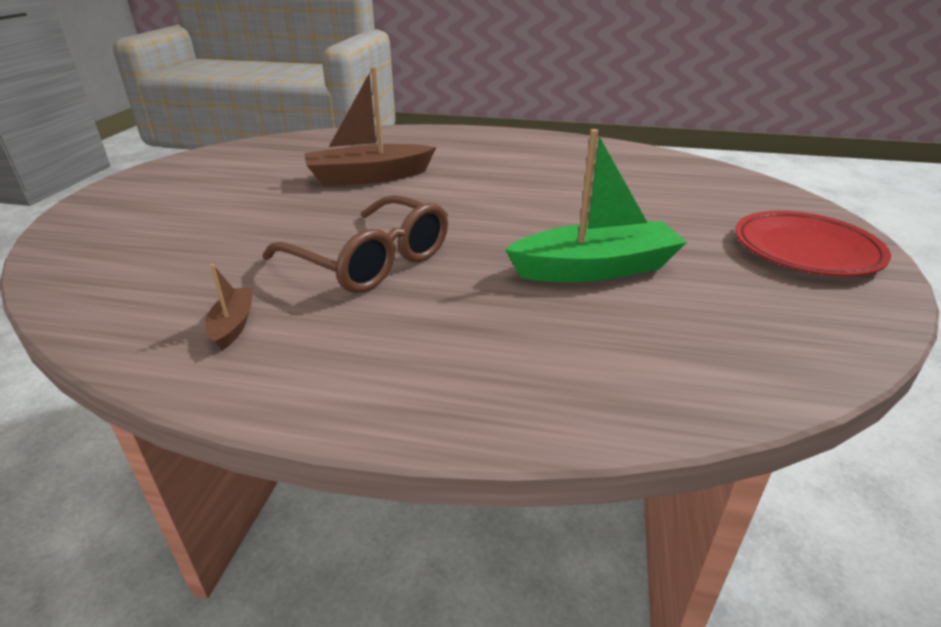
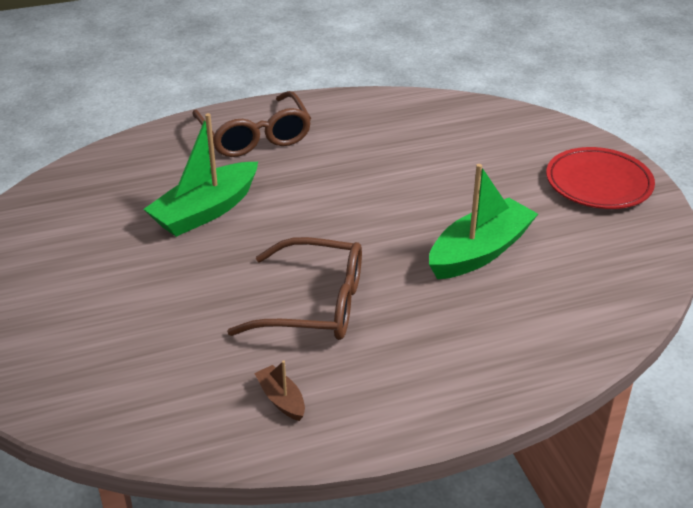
camera: 30 degrees left, 5 degrees up
brown boat [304,67,436,186] -> green boat [144,113,258,237]
none -> brown glasses [192,91,311,157]

